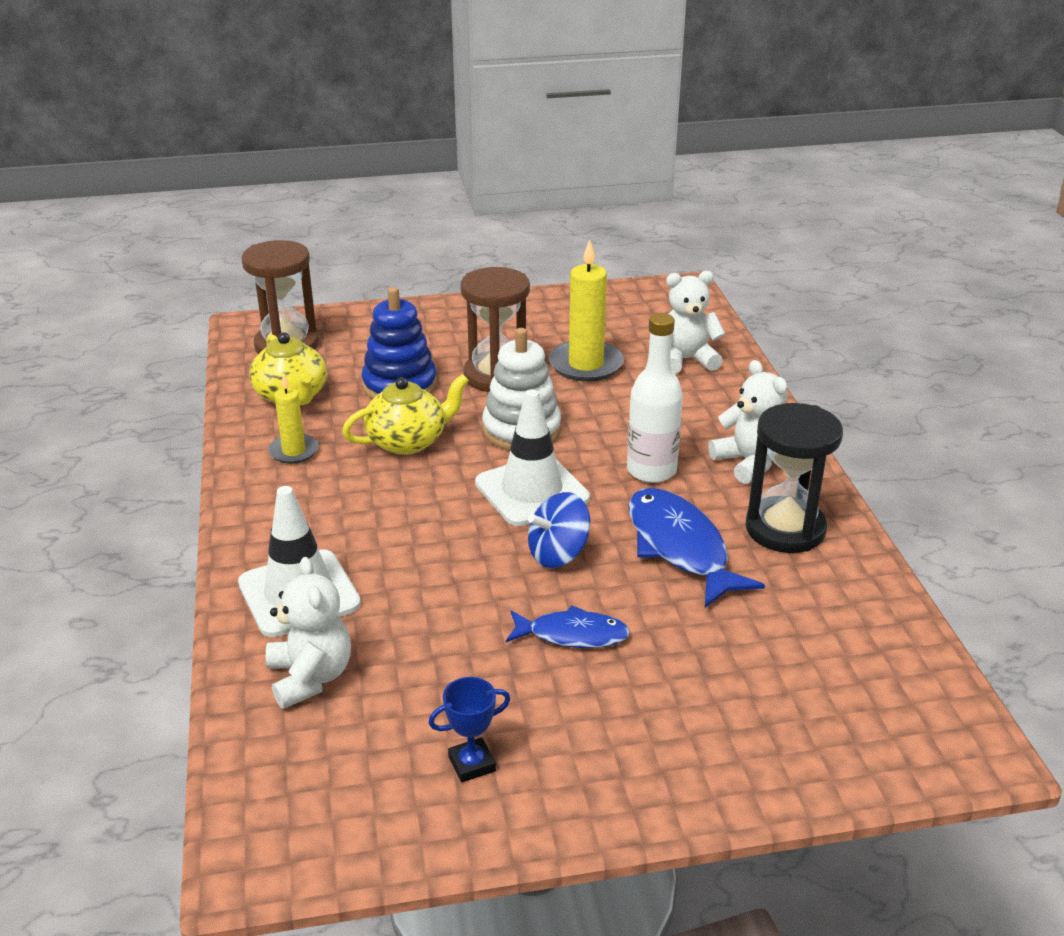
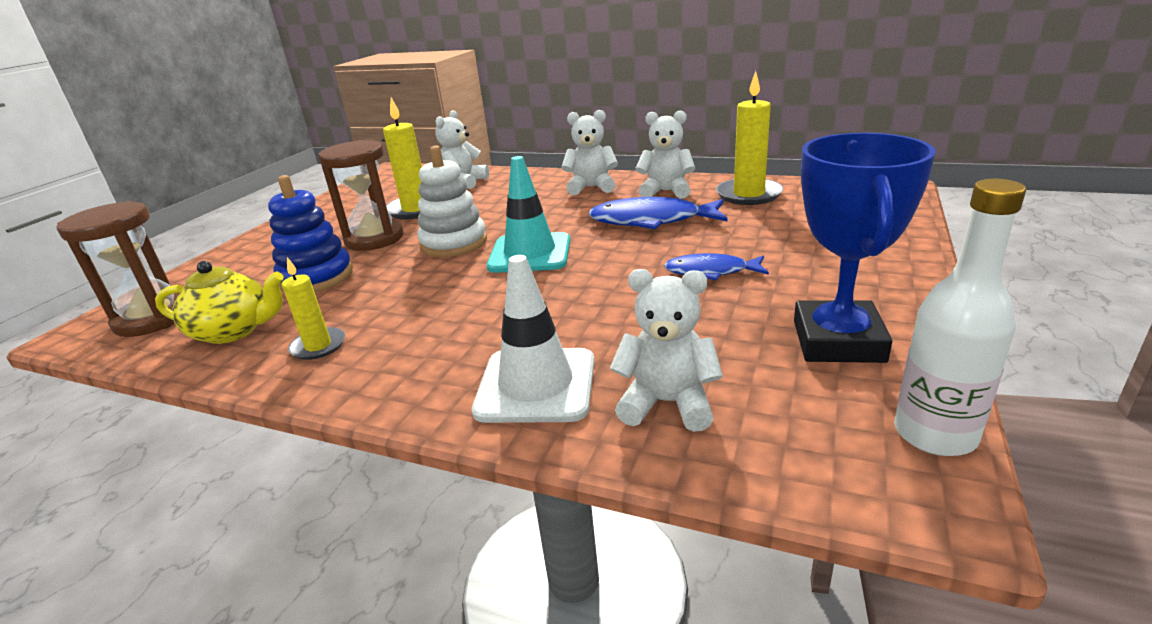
camera: 55 degrees left, 5 degrees down
yellow teapot [342,374,469,455] -> none
blue trophy [429,677,510,782] -> blue trophy [794,133,936,363], size x2.23
white traffic cone [475,389,590,526] -> turquoise traffic cone [487,156,570,273]
blue fish [506,605,630,648] -> blue fish turned 120 degrees counterclockwise [664,253,769,280]
blue spinning top [528,492,590,568] -> none
white bottle [627,313,683,483] -> white bottle moved to [894,179,1026,456]
black hourglass [746,403,843,553] -> white teddy bear [635,111,695,199]
none -> yellow candle [716,71,784,205]

